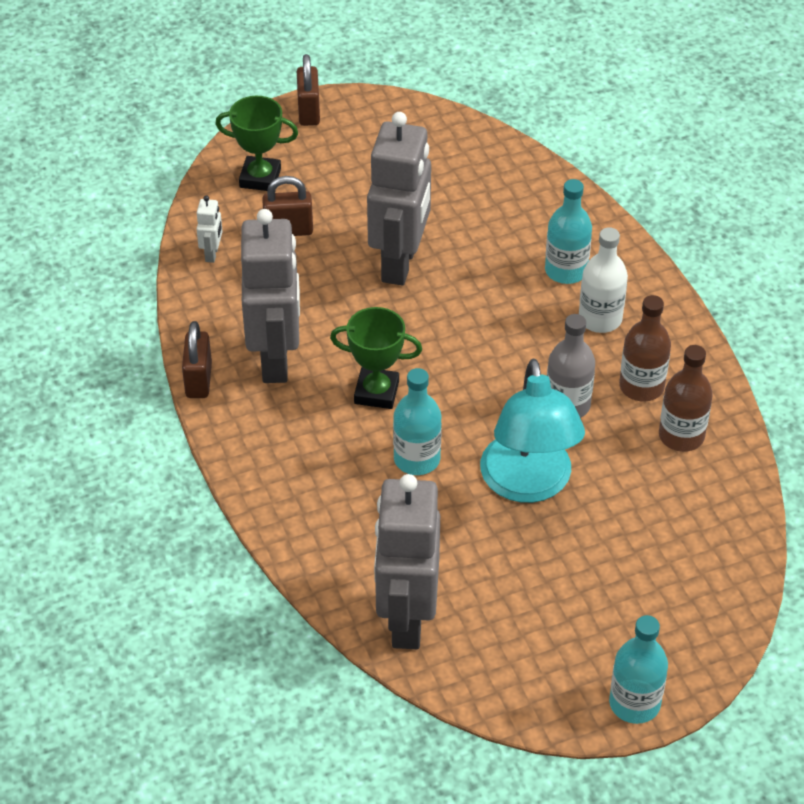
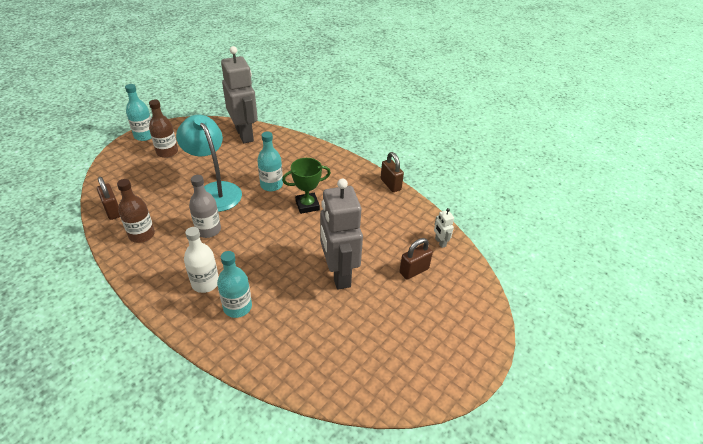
camera: 150 degrees right, 5 degrees down
green trophy [215,96,298,191] -> none
grey robot [241,209,300,383] -> none
brown padlock [297,54,320,126] -> brown padlock moved to [97,177,120,220]
brown bottle [619,295,671,402] -> brown bottle moved to [149,99,178,158]

